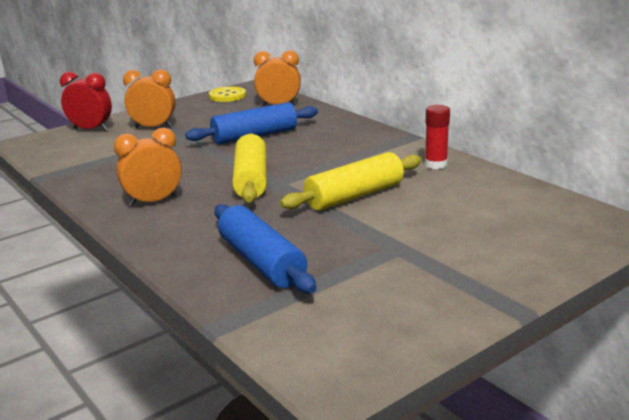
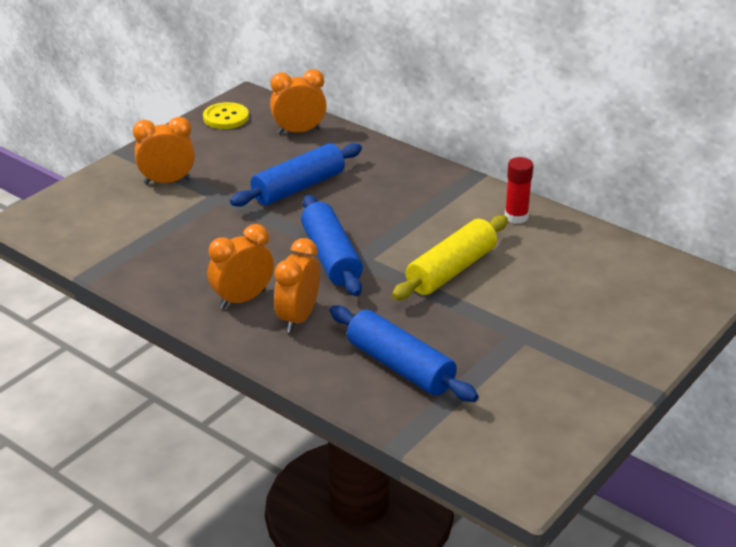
camera: 15 degrees left, 10 degrees up
red clock [60,72,112,131] -> none
yellow rolling pin [232,133,267,203] -> blue rolling pin [301,195,363,296]
none -> orange clock [274,238,320,333]

